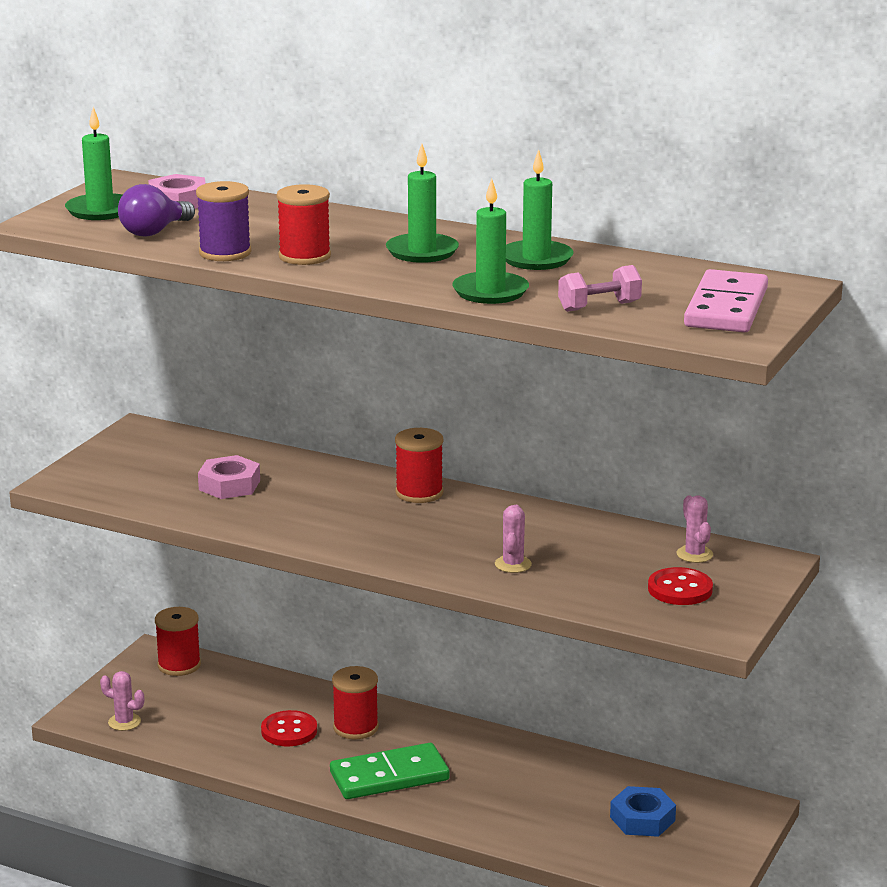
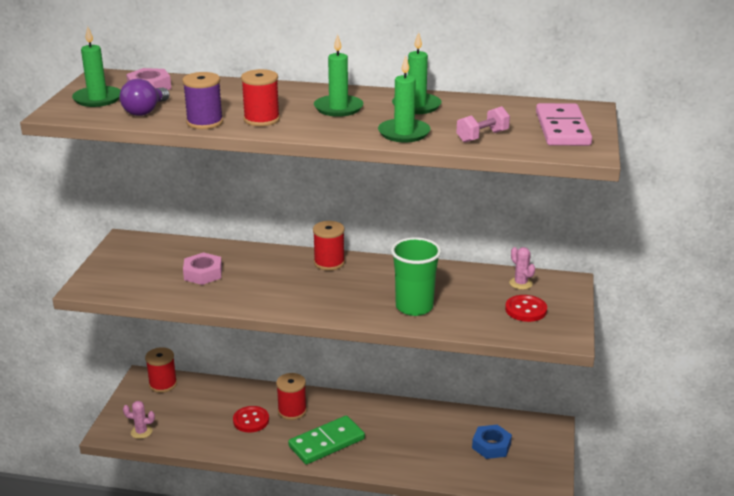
camera: 15 degrees left, 5 degrees up
pink cactus [495,505,532,573] -> green cup [391,237,441,316]

